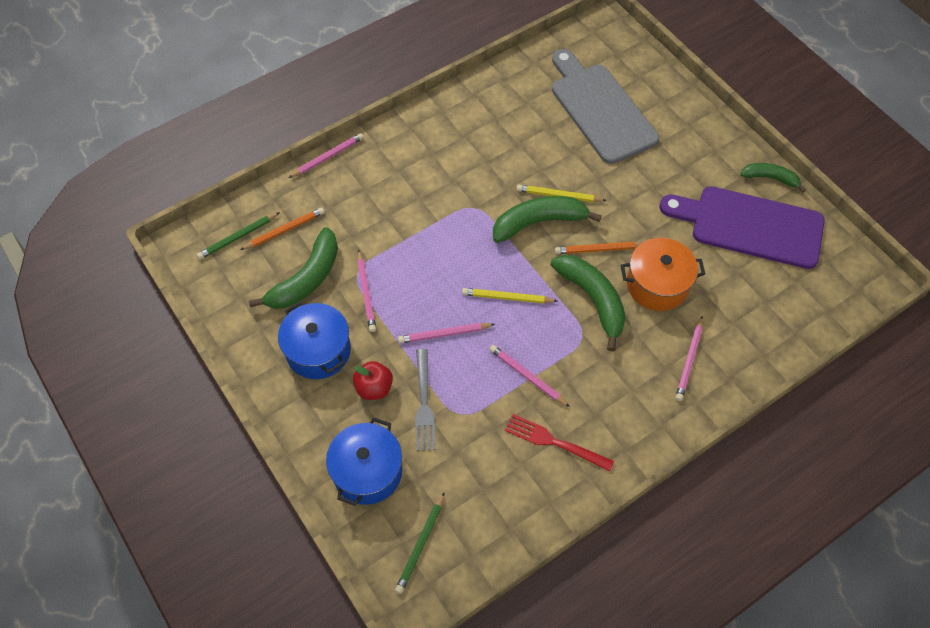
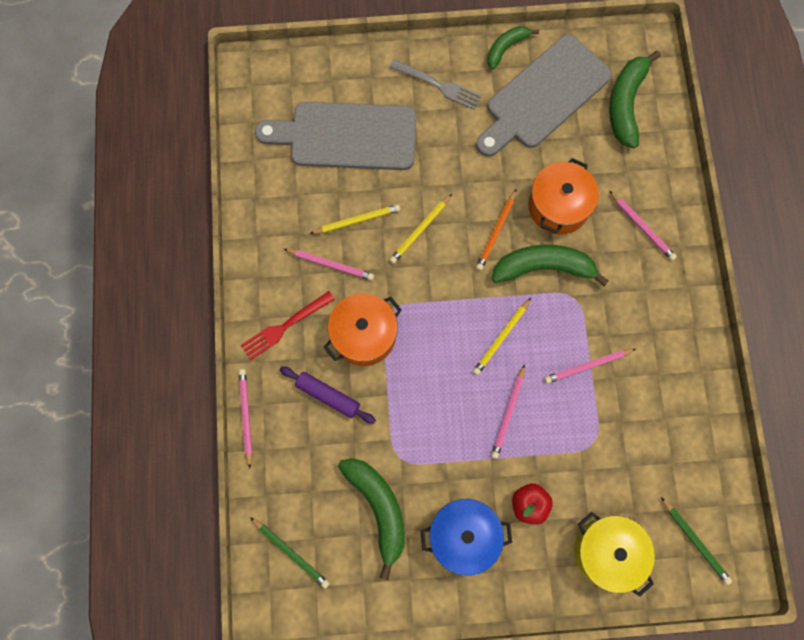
camera: 60 degrees left, 15 degrees up
green pencil [197,212,280,260] -> green pencil turned 45 degrees counterclockwise [250,517,330,589]
orange pencil [240,207,325,250] -> none
blue pot [326,417,402,506] -> yellow pot [574,512,655,597]
pink pencil [357,250,376,332] -> pink pencil moved to [284,249,374,281]
grey fork [415,349,436,451] -> grey fork moved to [389,59,481,110]
green banana [493,196,601,243] -> green banana moved to [609,51,661,148]
red fork [505,414,614,472] -> red fork moved to [240,291,335,360]
purple cutting board [660,186,825,269] -> grey cutting board [476,35,612,157]
none -> purple rolling pin [280,366,376,424]
none -> yellow pencil [309,204,400,234]
none -> orange pot [324,293,402,366]

